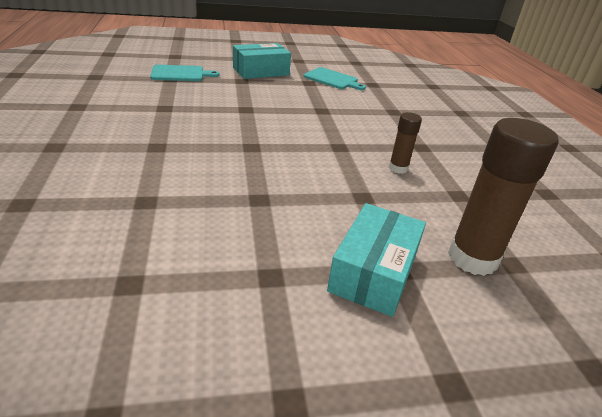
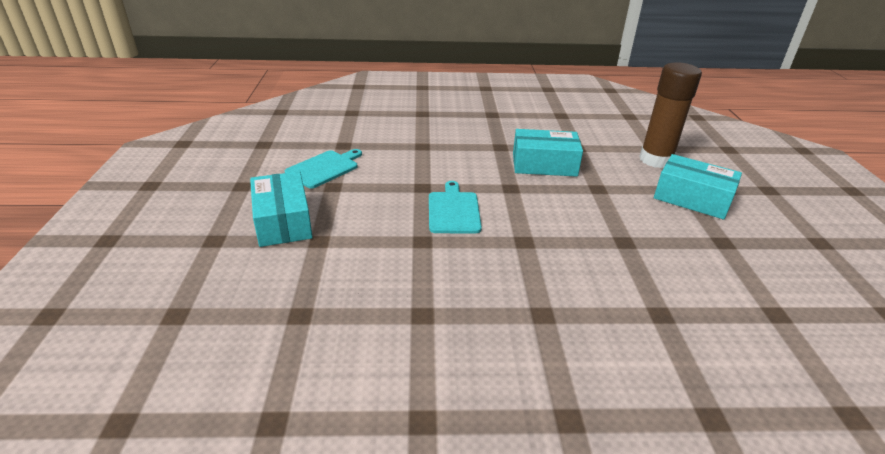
camera: 80 degrees left, 0 degrees up
turquoise cutting board [150,65,220,81] -> turquoise cutting board moved to [429,181,482,234]
brown glue stick [389,112,422,174] -> turquoise box [513,129,583,177]

